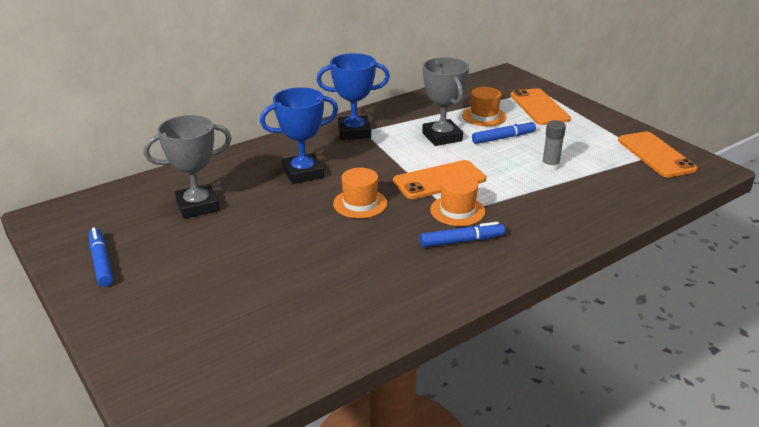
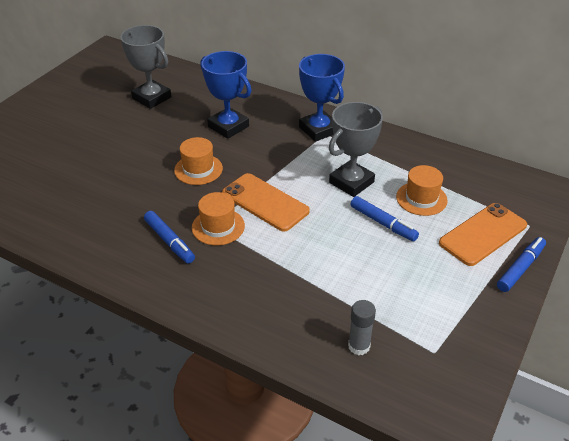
camera: 65 degrees right, 10 degrees up
blue marker [89,227,113,287] -> blue marker moved to [497,237,546,292]
grey glue stick [542,120,566,171] -> grey glue stick moved to [348,300,376,356]
orange phone [618,131,698,177] -> none

